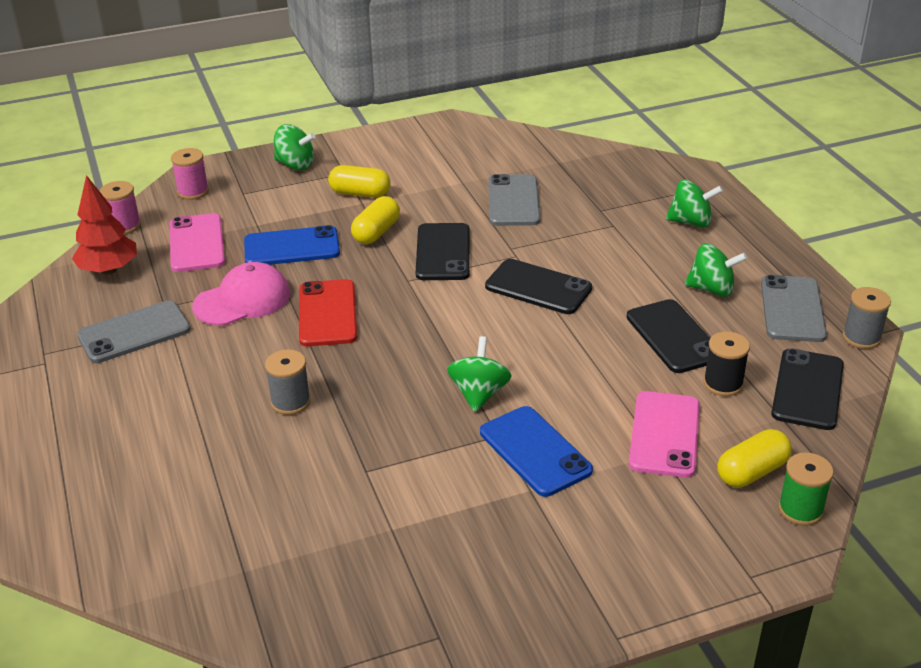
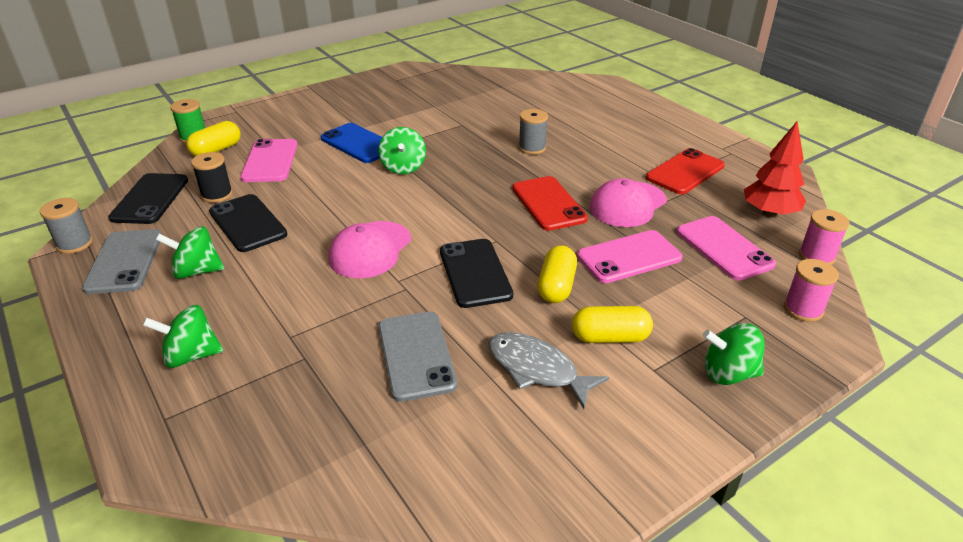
camera: 165 degrees right, 0 degrees up
grey phone [77,300,191,363] -> red phone [646,148,725,194]
blue phone [244,225,340,265] -> pink phone [577,230,683,283]
black phone [485,259,592,314] -> pink cap [329,221,411,278]
none -> grey fish [488,332,609,409]

